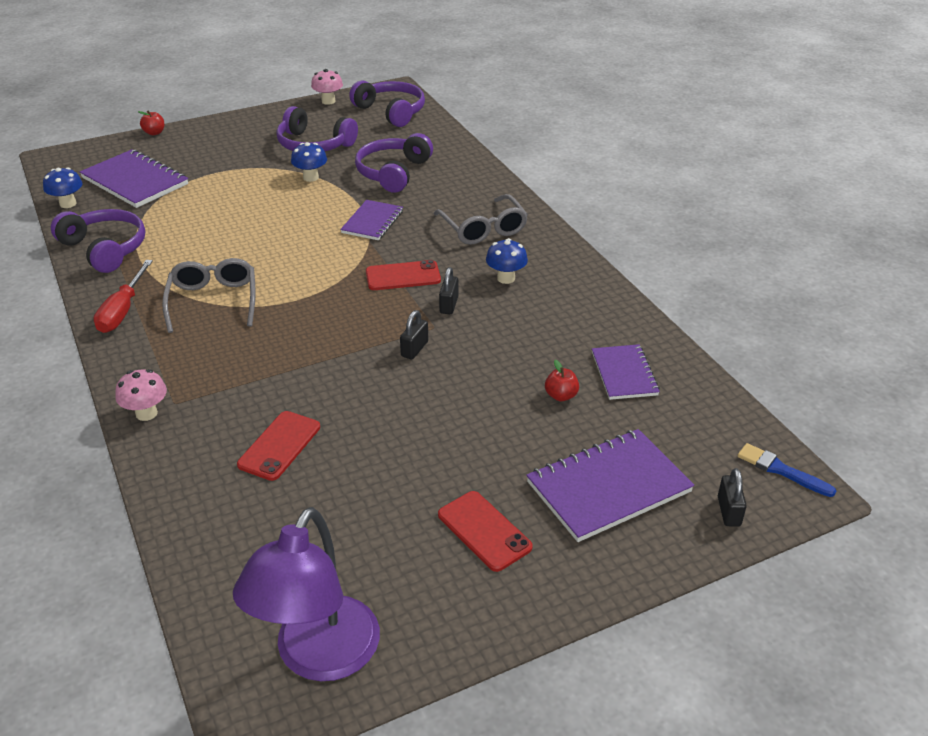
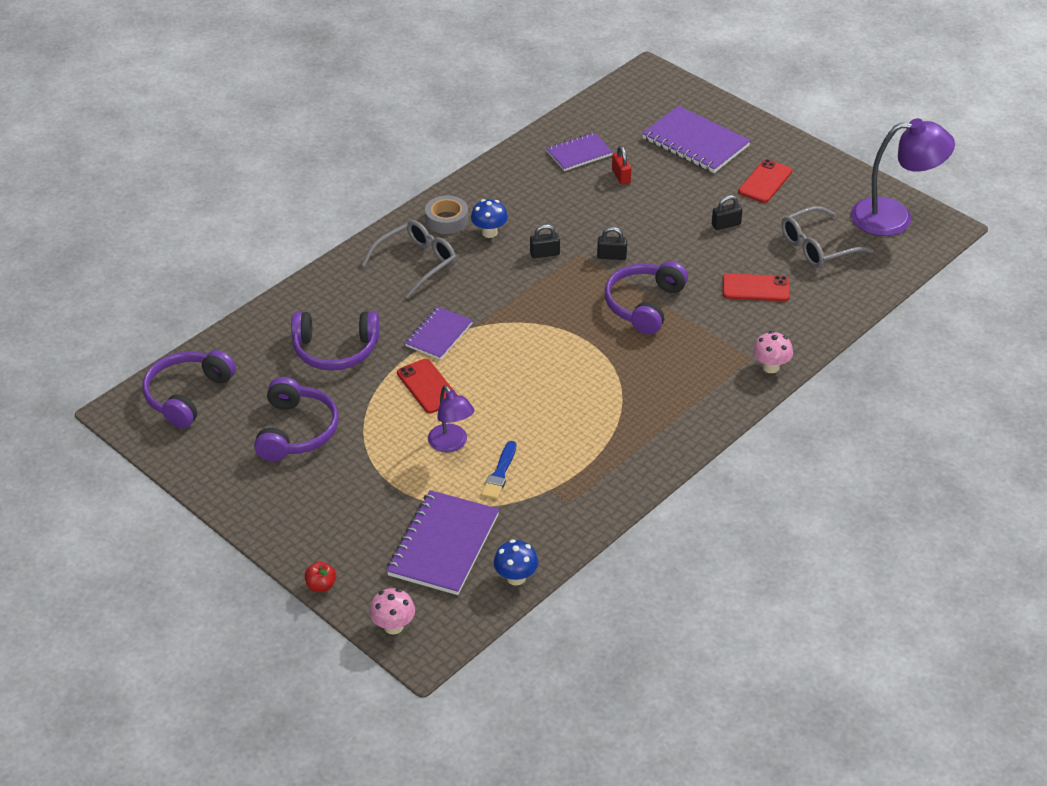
camera: 110 degrees left, 5 degrees up
purple headphones [51,209,145,273] -> purple headphones moved to [605,261,688,335]
red screwdriver [93,260,153,333] -> none
grey glasses [162,258,255,333] -> grey glasses moved to [782,206,874,268]
blue mushroom [291,142,327,182] -> none
pink mushroom [311,69,343,105] -> pink mushroom moved to [369,588,415,634]
purple notebook [340,200,403,240] -> purple notebook turned 60 degrees counterclockwise [405,307,473,360]
red phone [366,260,441,290] -> red phone moved to [397,359,457,413]
red apple [545,360,579,401] -> red padlock [612,146,631,185]
black padlock [718,468,747,527] -> black padlock moved to [712,195,742,230]
blue brush [737,443,836,497] -> blue brush moved to [481,441,516,500]
none -> grey tape [425,195,469,234]
none -> purple lamp [428,385,475,452]

